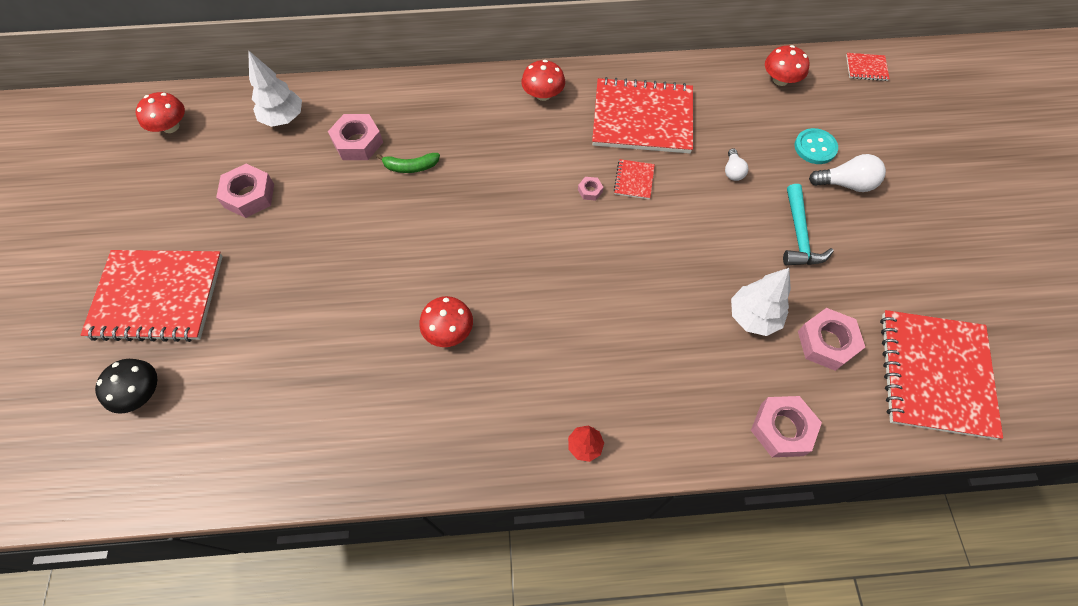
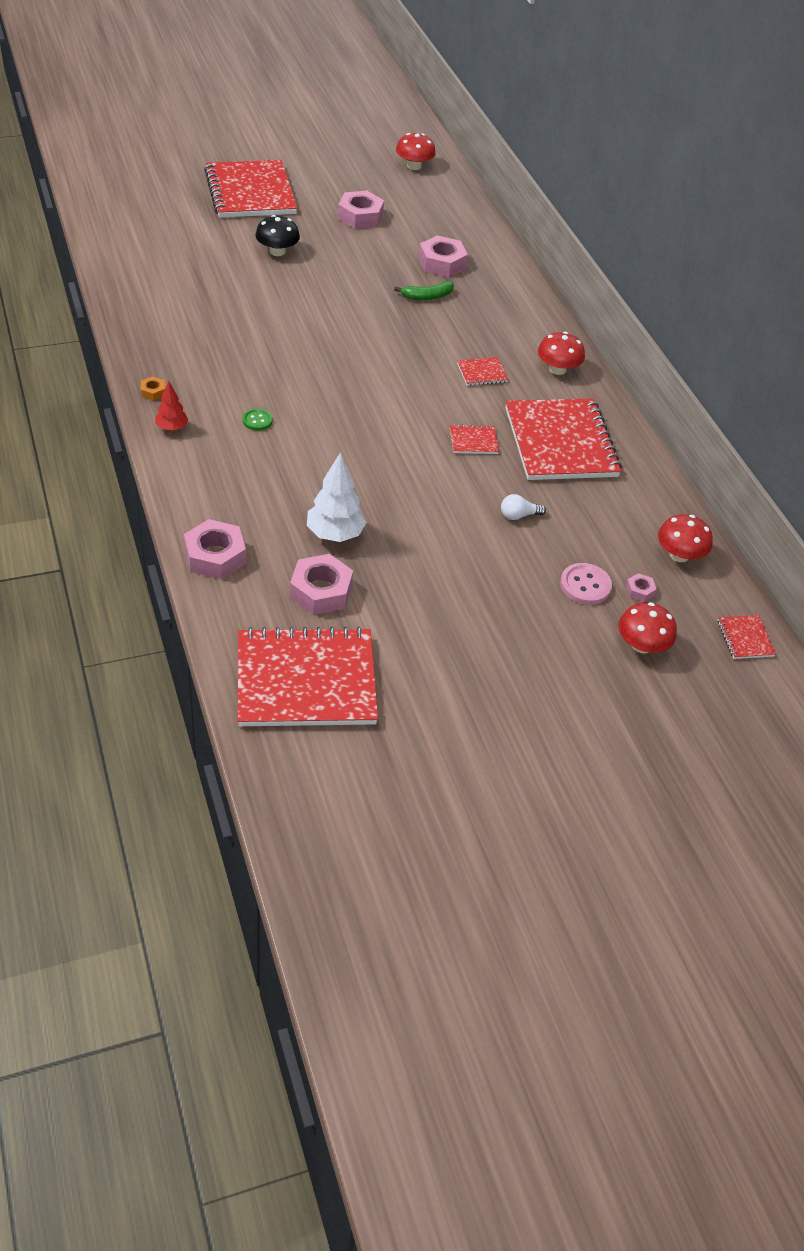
camera: 70 degrees right, 15 degrees down
black mushroom [95,359,158,414] -> black mushroom moved to [255,215,300,256]
white tree [248,50,302,127] -> none
green banana [376,153,440,173] -> green banana turned 90 degrees counterclockwise [394,281,454,300]
red mushroom [419,296,473,347] -> red mushroom moved to [618,602,677,653]
pink nut [578,177,603,201] -> pink nut moved to [626,573,657,602]
turquoise hammer [783,184,834,265] -> none
turquoise button [794,128,838,164] -> pink button [560,563,612,605]
white light bulb [809,154,886,192] -> none
none -> orange nut [141,376,165,401]
none -> green button [243,409,272,431]
none -> red notebook [457,357,508,386]

